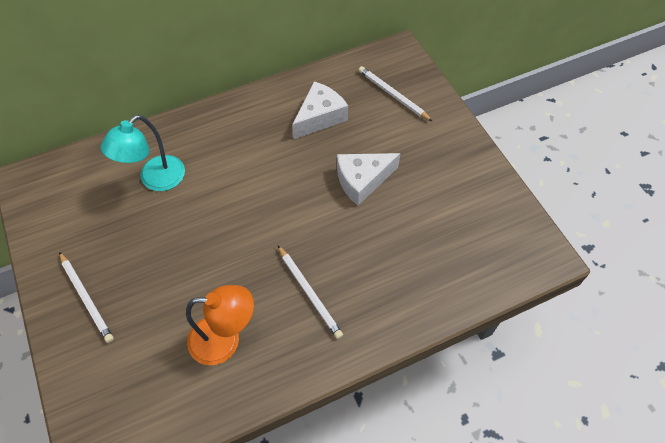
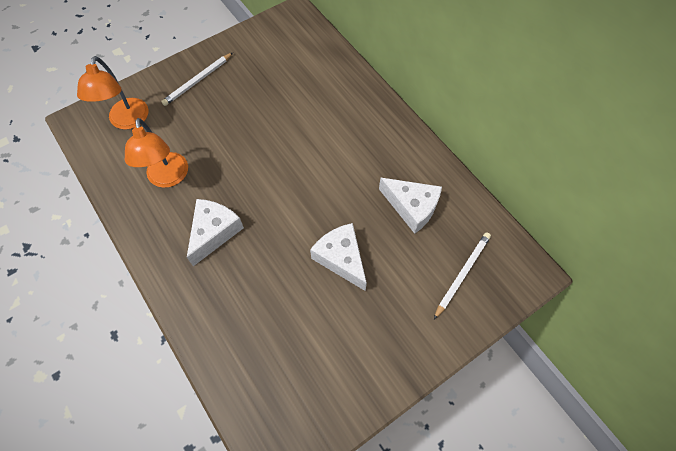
camera: 80 degrees right, 5 degrees up
turquoise lamp [101,115,185,191] -> none
white pencil [278,246,343,339] -> white cheese [187,199,244,266]
none -> orange lamp [77,56,148,130]

